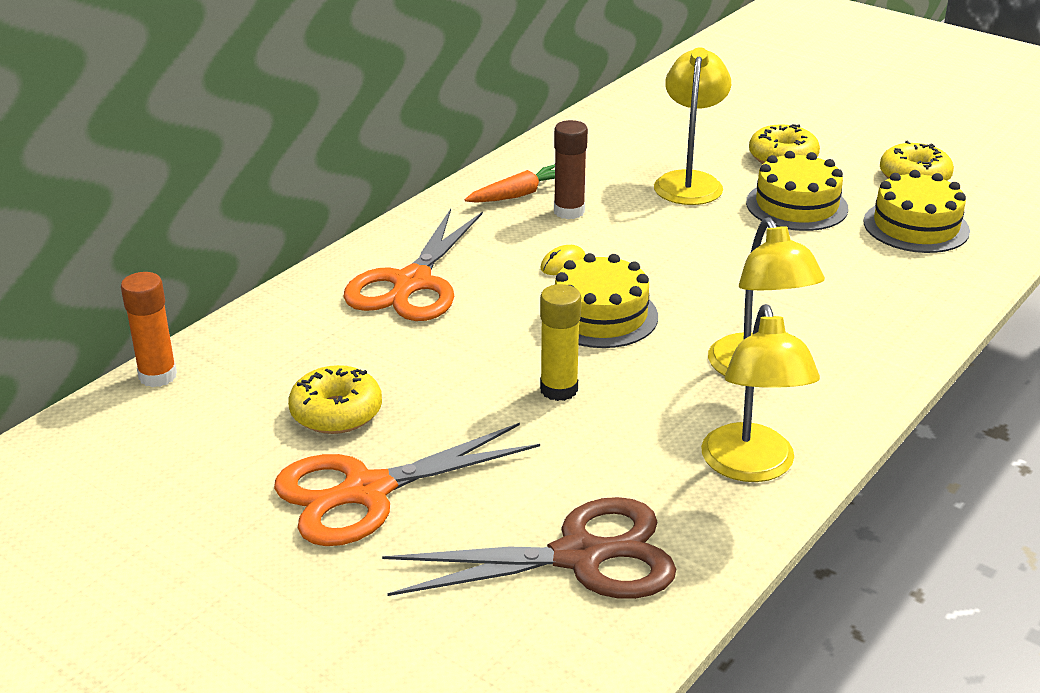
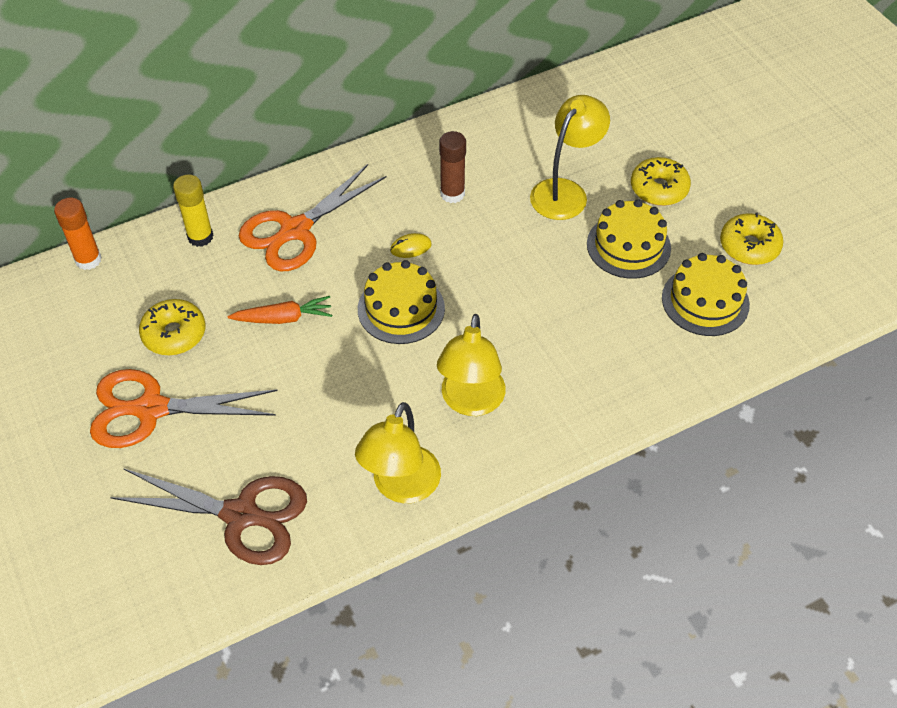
camera: 25 degrees right, 20 degrees up
orange carrot [464,164,555,203] -> orange carrot moved to [228,296,332,324]
yellow glue stick [540,284,581,401] -> yellow glue stick moved to [173,175,213,247]

